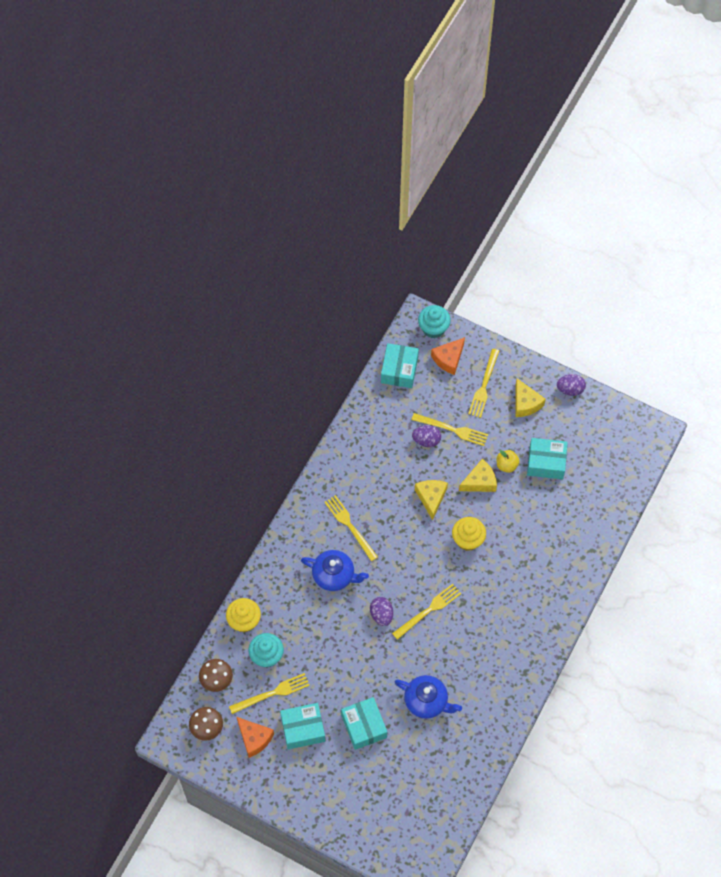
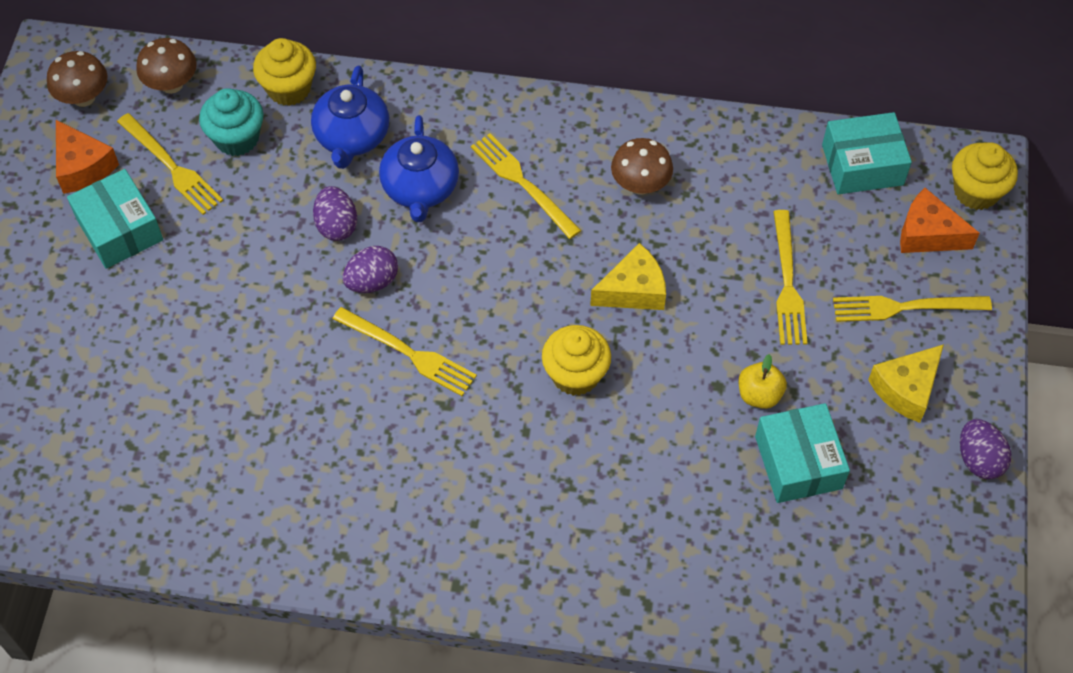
camera: 70 degrees right, 5 degrees down
orange cheese [237,717,274,758] -> orange cheese turned 60 degrees counterclockwise [56,120,119,194]
yellow fork [324,495,378,561] -> yellow fork turned 75 degrees counterclockwise [471,133,582,239]
turquoise box [341,697,387,750] -> none
blue teapot [395,675,462,719] -> blue teapot moved to [311,65,389,169]
purple egg [412,425,441,447] -> purple egg moved to [313,186,357,241]
turquoise cupcake [418,305,451,339] -> yellow cupcake [952,142,1018,210]
yellow cheese [459,459,497,492] -> none
none -> brown mushroom [611,138,673,195]

